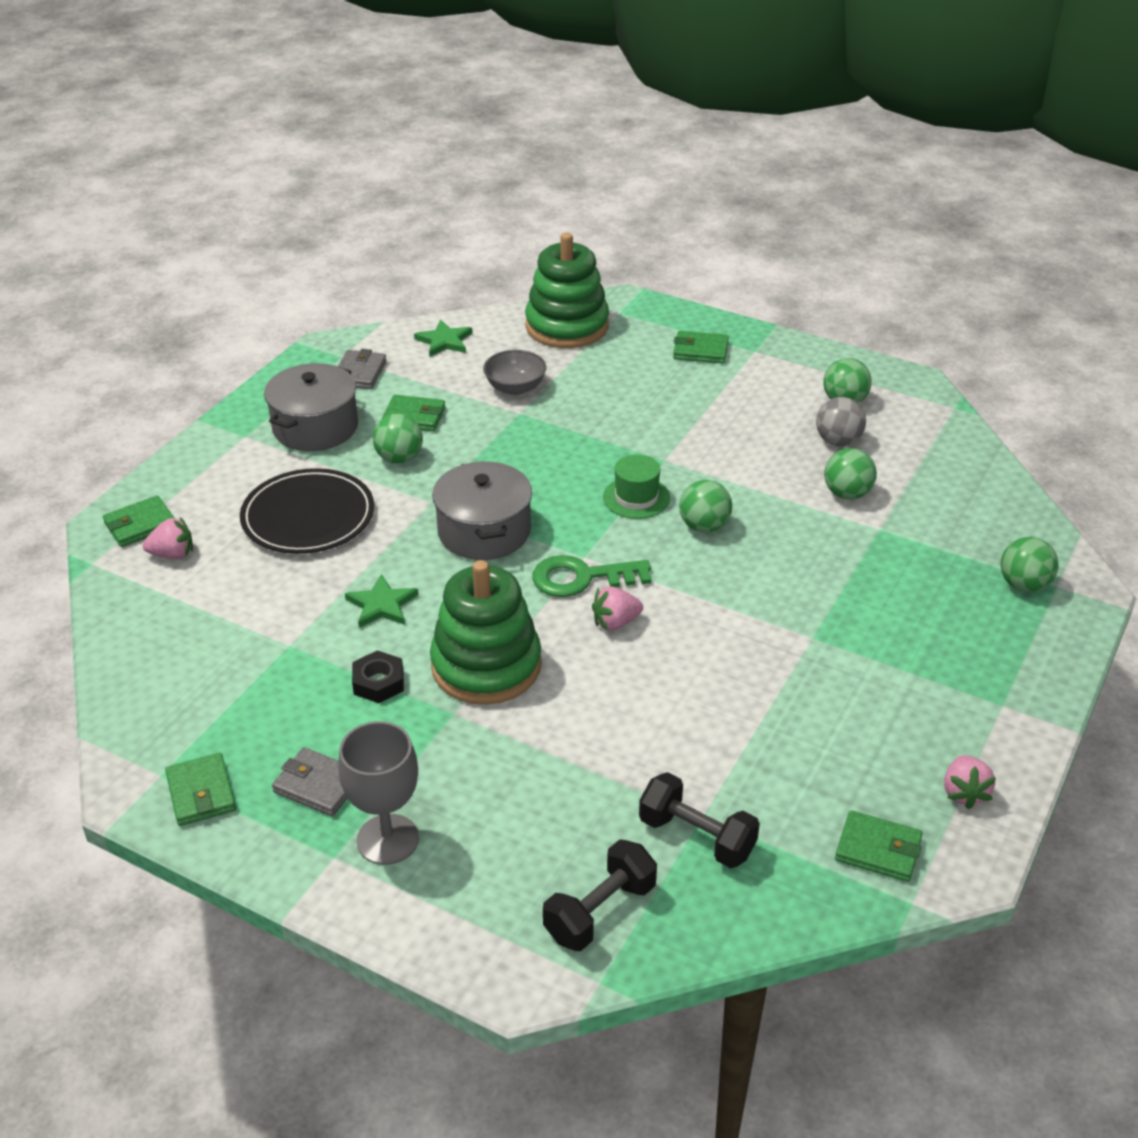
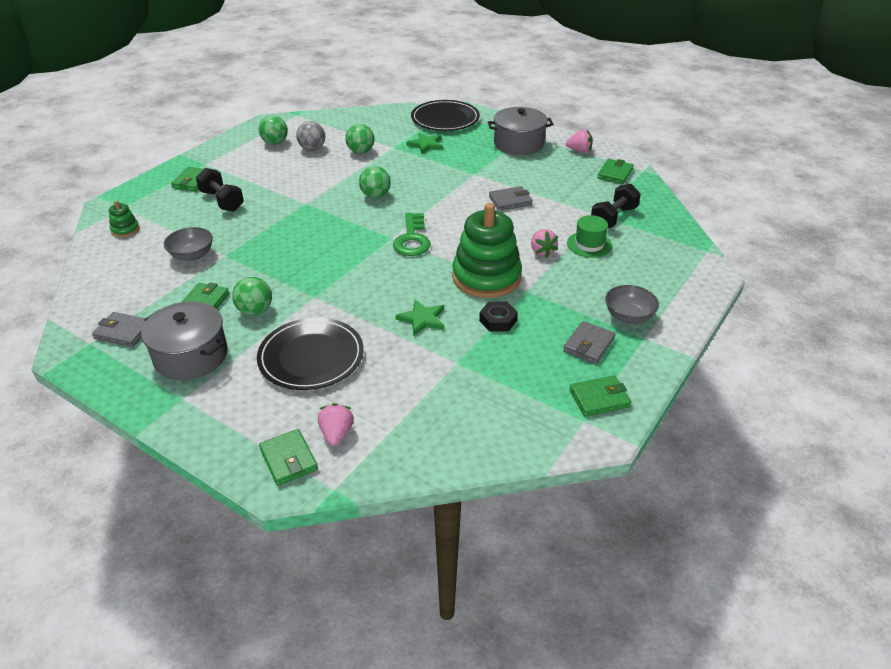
camera: 85 degrees left, 0 degrees up
grey goblet [338,721,419,865] -> grey bowl [605,285,659,324]
green star [414,320,473,356] -> green star moved to [407,133,443,154]
grey pot [432,461,532,560] -> grey pot moved to [488,107,553,155]
green stacking toy [525,233,609,348] -> green stacking toy [109,200,140,237], size x0.43
black dumbbell [543,839,657,951] -> black dumbbell moved to [196,168,244,212]
pink strawberry [592,586,643,631] -> pink strawberry moved to [531,229,558,258]
green hat [603,454,670,519] -> green hat moved to [567,215,612,258]
green ball [1001,537,1059,592] -> black plate [411,100,480,131]
none -> grey wallet [489,186,533,211]

